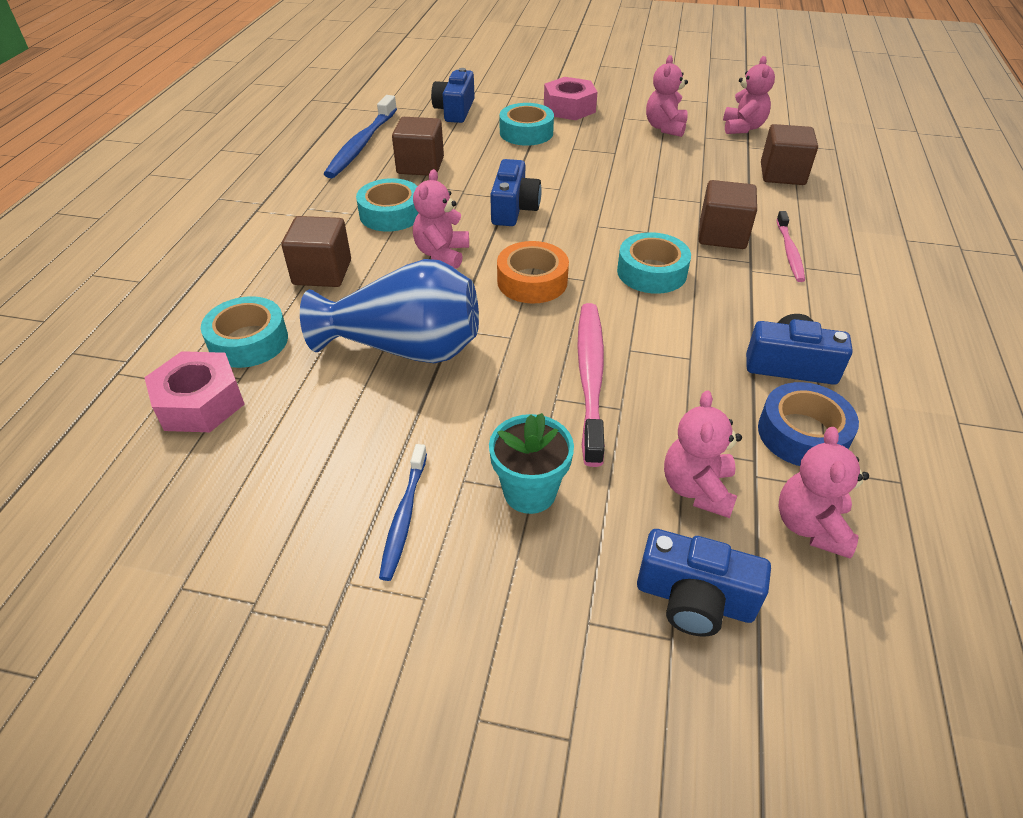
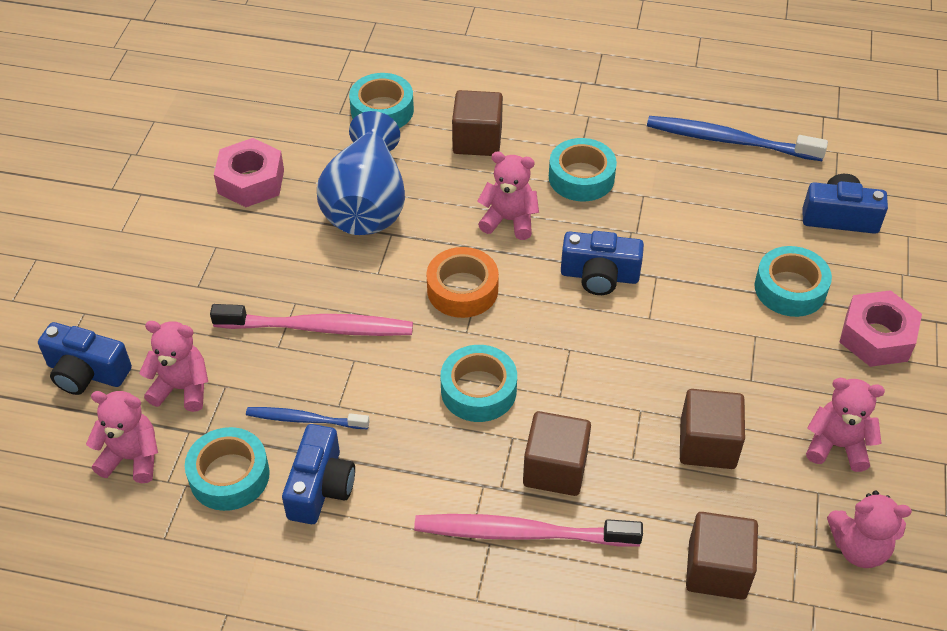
camera: 90 degrees right, 5 degrees up
pink nut [144,351,245,432] -> pink nut moved to [214,138,284,207]
blue toothbrush [379,444,427,581] -> blue toothbrush moved to [246,407,369,429]
brown cube [392,117,444,176] -> brown cube moved to [680,389,745,469]
turquoise flower pot [489,413,574,514] -> none
blue camera [637,529,771,637] -> blue camera turned 90 degrees counterclockwise [38,322,132,395]
blue tape [758,382,859,466] -> turquoise tape [185,427,270,511]
pink toothbrush [776,211,805,282] -> pink toothbrush [414,514,643,547], size x1.70

